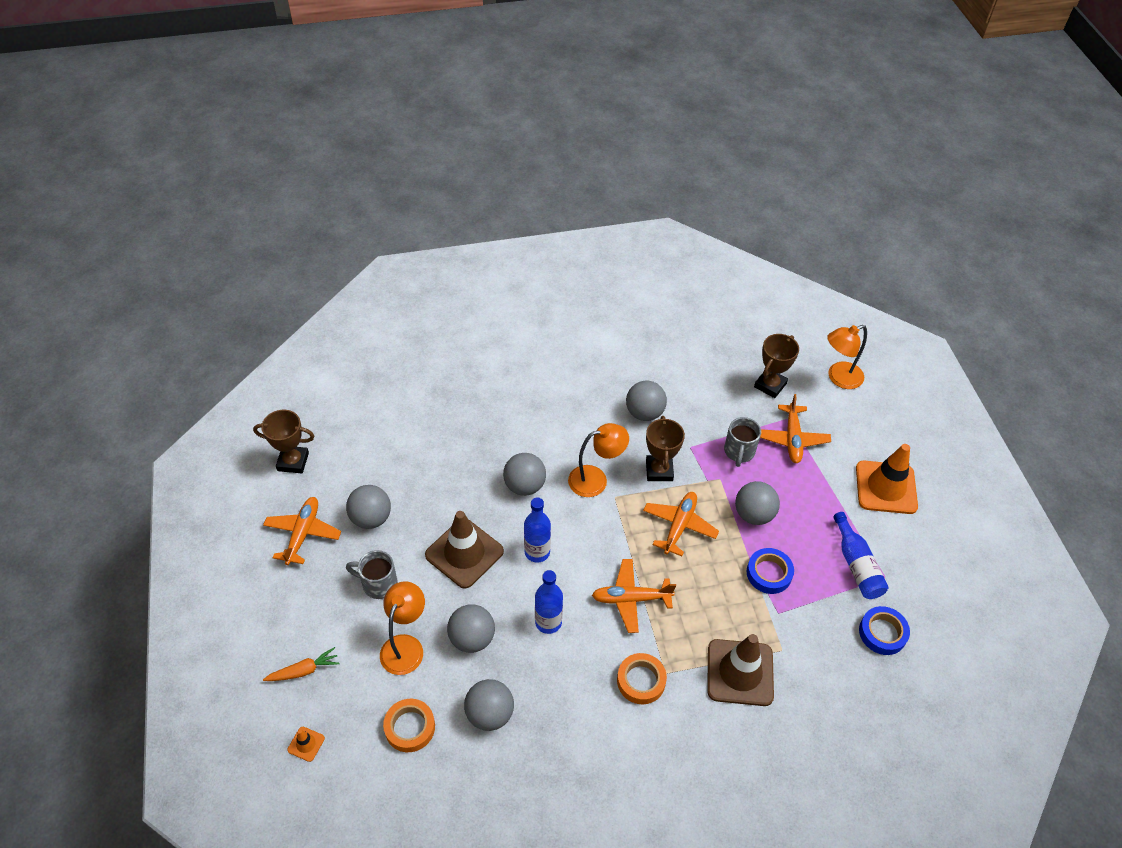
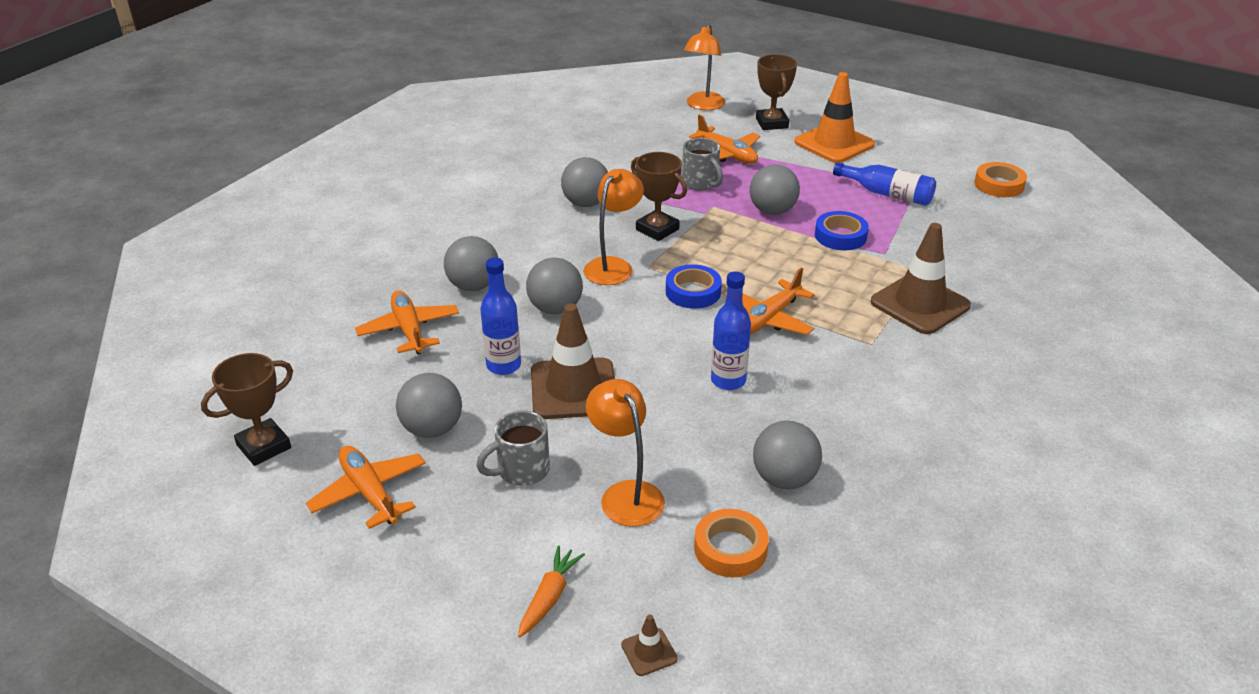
camera: 45 degrees left, 15 degrees down
orange traffic cone [287,727,325,762] -> brown traffic cone [621,614,678,676]
grey ball [447,604,495,653] -> grey ball moved to [444,236,498,291]
blue bottle [524,497,551,563] -> blue bottle moved to [481,258,521,375]
orange tape [617,653,667,704] -> orange tape moved to [974,162,1027,197]
orange plane [643,492,719,556] -> orange plane moved to [355,290,459,354]
brown trophy [754,334,799,398] -> brown trophy moved to [756,54,797,130]
blue tape [859,606,910,655] -> blue tape moved to [666,264,722,309]

